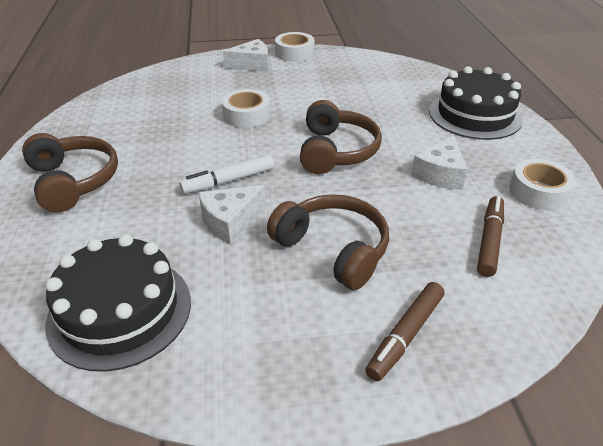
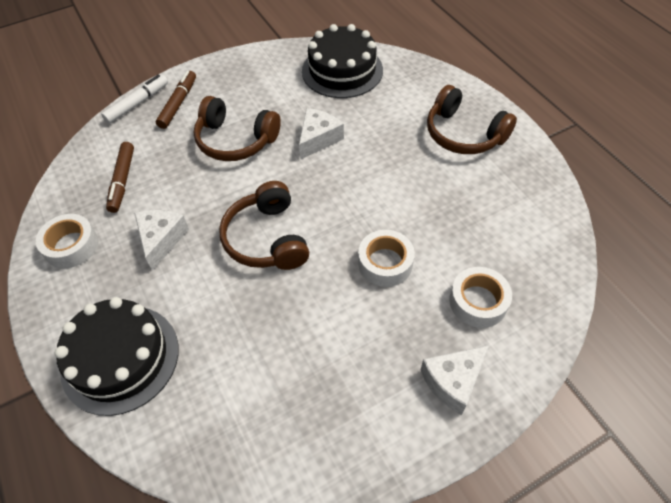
camera: 160 degrees right, 15 degrees up
white marker [180,155,274,194] -> white marker moved to [101,74,168,124]
white tape [275,32,314,62] -> white tape moved to [449,267,512,328]

